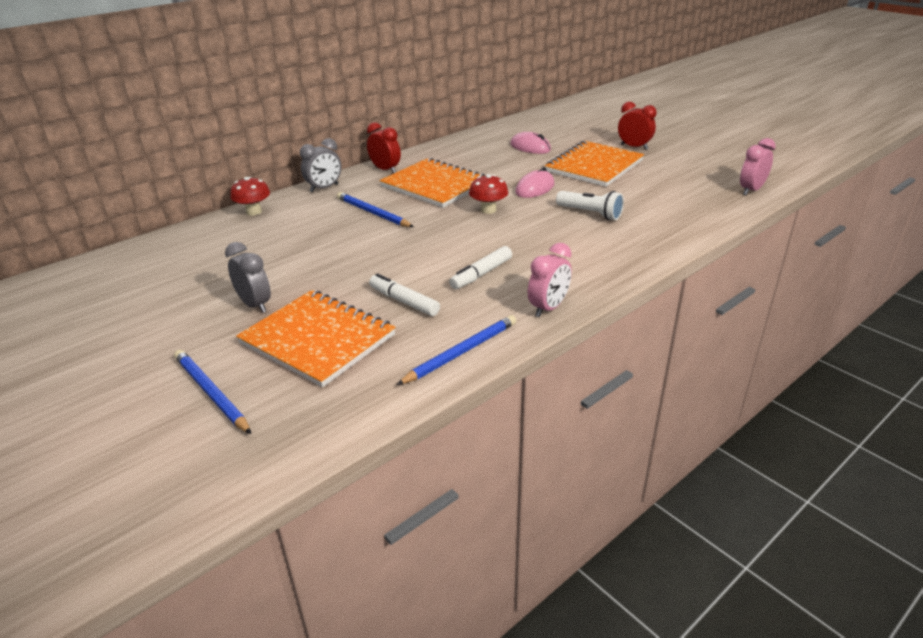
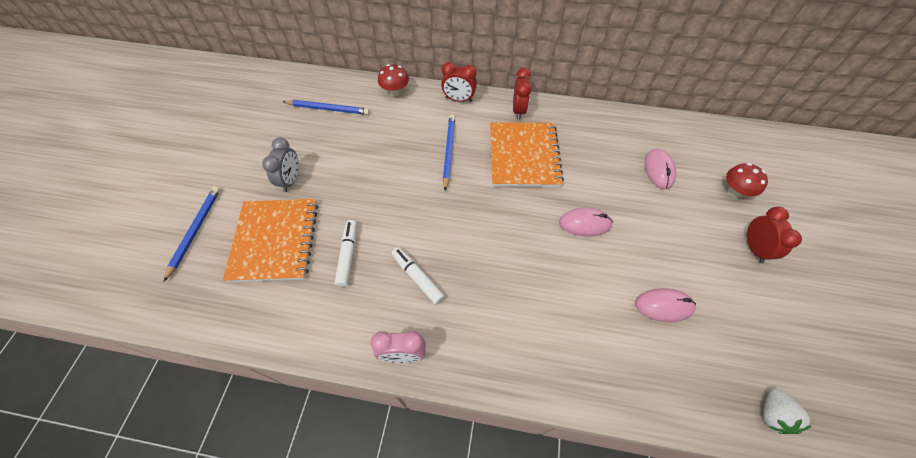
camera: 50 degrees right, 25 degrees up
grey clock [300,138,341,192] -> red clock [441,62,477,102]
blue pencil [397,315,516,385] -> blue pencil moved to [282,100,370,115]
white marker [449,246,512,289] -> white marker turned 45 degrees clockwise [392,247,445,305]
red mushroom [469,174,508,214] -> red mushroom moved to [726,163,768,198]
orange notebook [545,141,644,187] -> none
white flashlight [556,191,624,220] -> none
pink clock [740,138,776,195] -> white strawberry [763,388,812,434]
none -> pink mouse [635,288,696,322]

